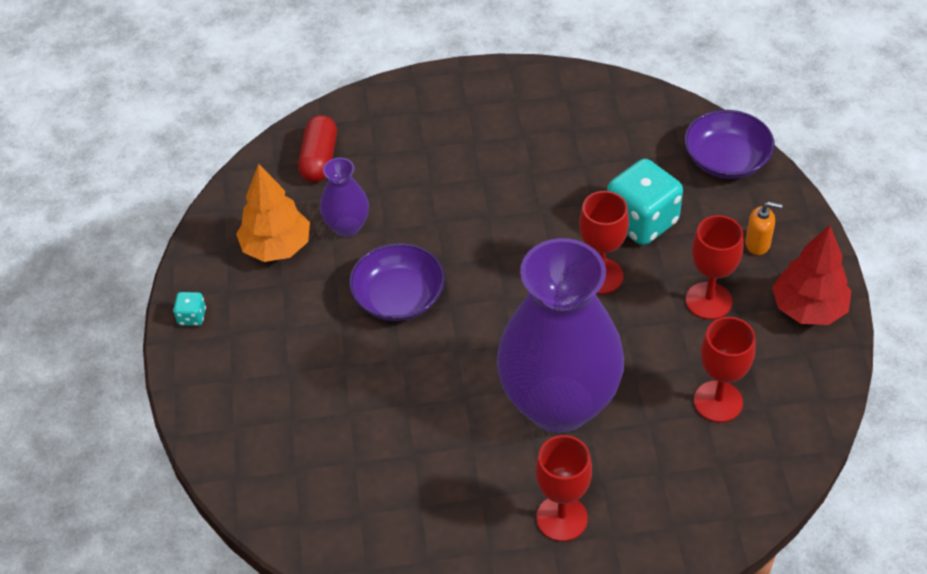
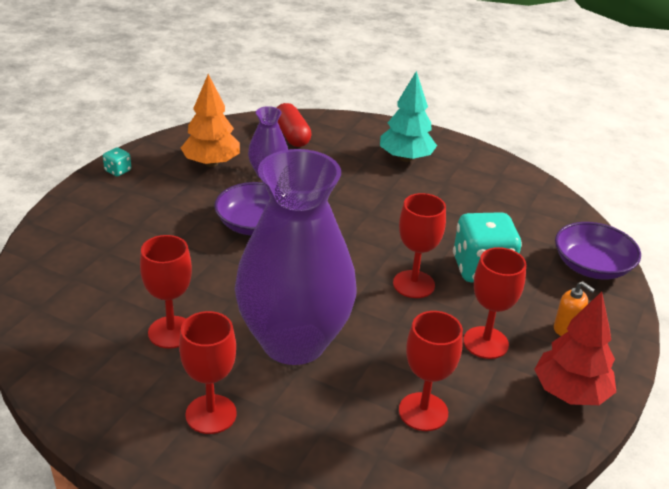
camera: 30 degrees right, 15 degrees down
red capsule [298,115,337,182] -> red capsule turned 60 degrees counterclockwise [277,103,312,147]
none -> red goblet [140,235,192,348]
none -> turquoise tree [380,71,437,162]

